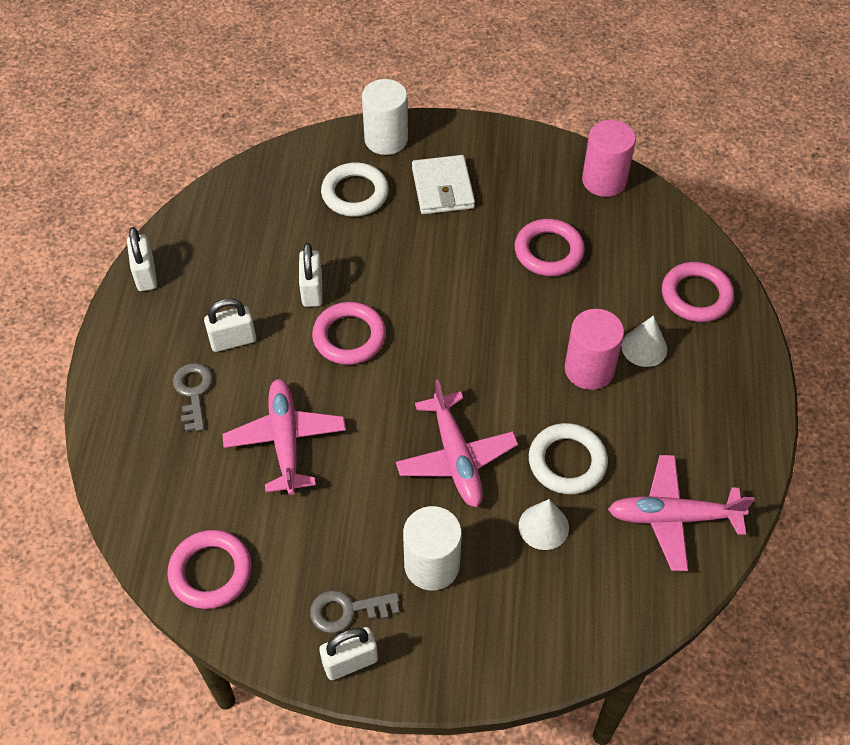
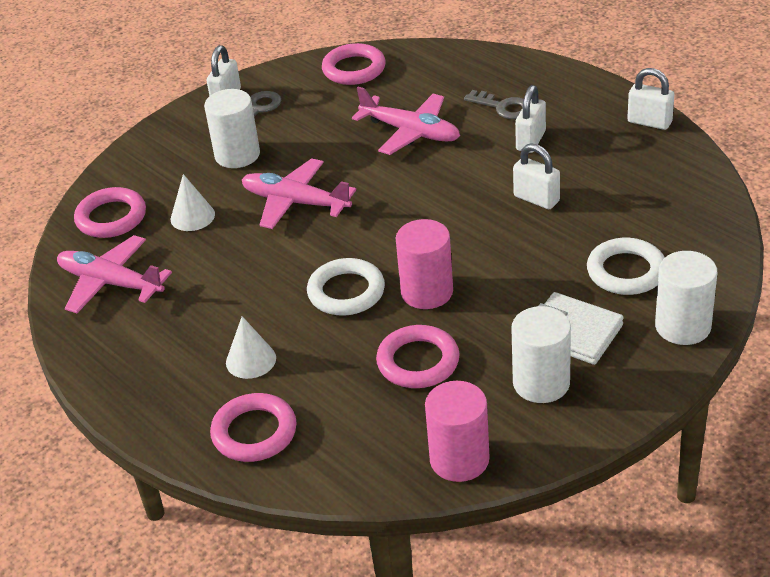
camera: 135 degrees right, 15 degrees down
pink ring [312,302,386,365] -> pink ring moved to [74,187,146,238]
white ring [529,423,608,494] -> white ring moved to [307,258,385,316]
pink cylinder [565,309,624,390] -> pink cylinder moved to [396,219,453,309]
pink plane [608,455,755,571] -> pink plane turned 105 degrees counterclockwise [57,235,172,313]
none -> white cylinder [511,306,571,403]

